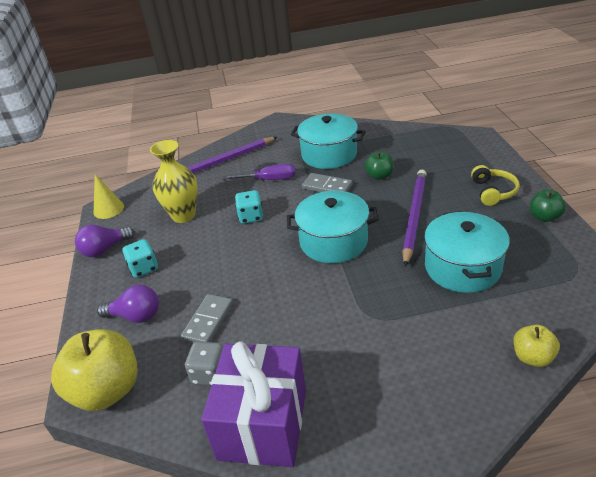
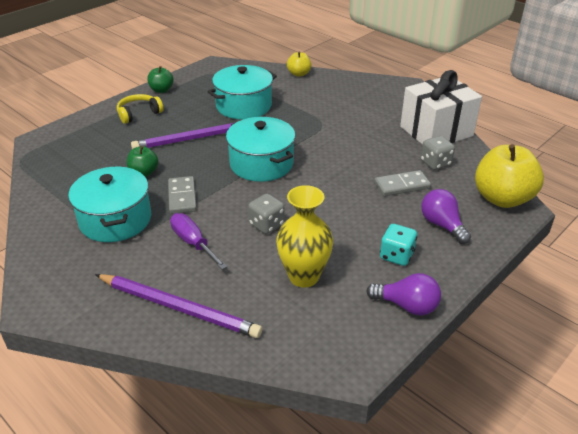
camera: 130 degrees left, 0 degrees up
yellow cone [94,174,124,219] -> none
purple gift [201,342,306,467] -> white gift [400,70,482,145]
turquoise dice [235,190,263,224] -> grey dice [248,194,285,234]

